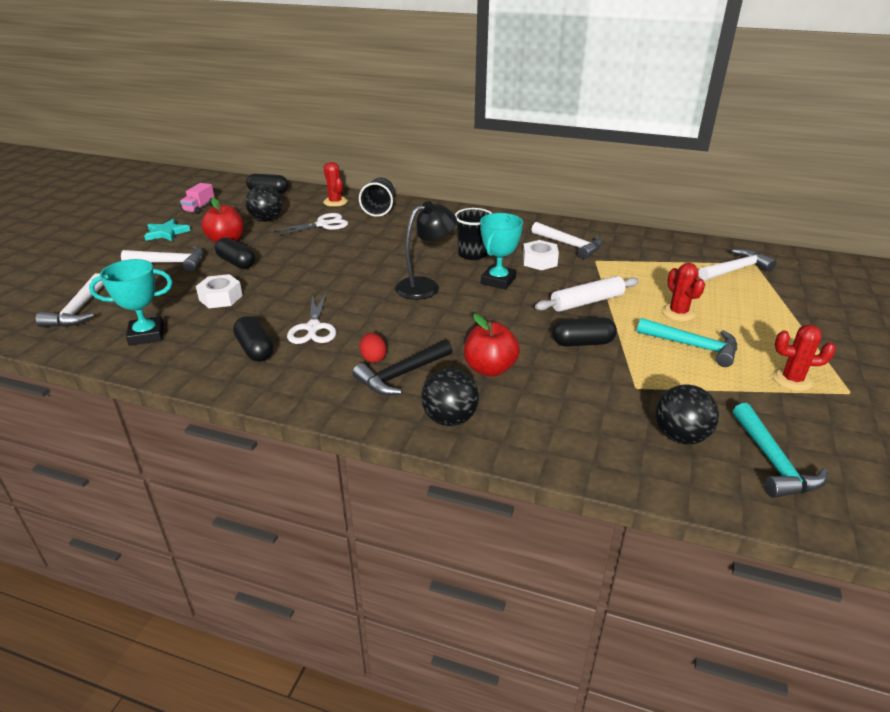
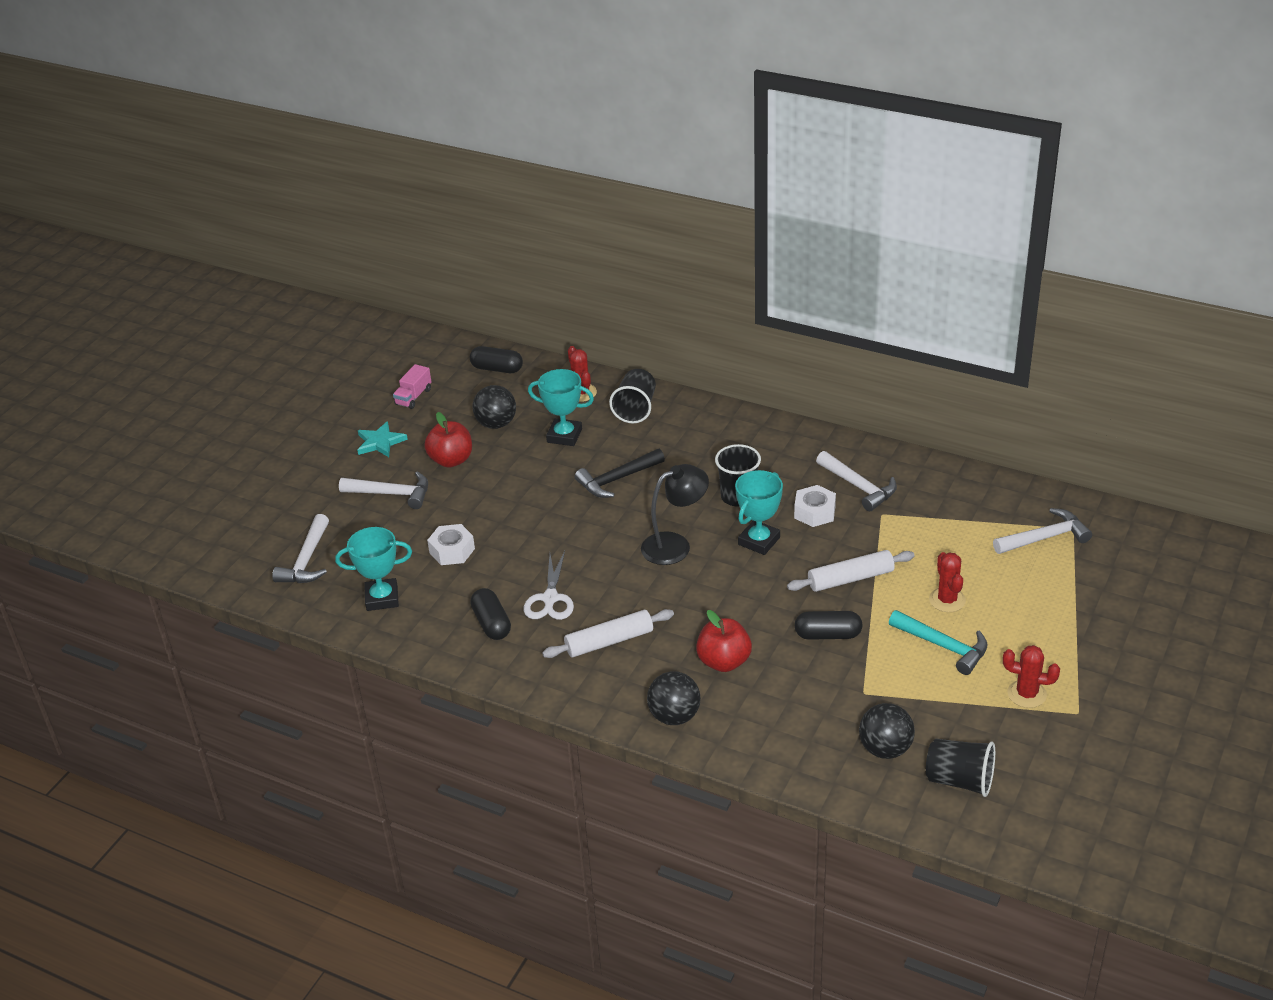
camera: 10 degrees right, 5 degrees up
black capsule [215,237,255,269] -> none
white scissors [271,213,348,236] -> turquoise trophy [528,369,594,446]
black hammer [352,339,453,395] -> black hammer moved to [575,449,665,498]
red egg [360,333,387,363] -> white rolling pin [542,609,674,658]
turquoise hammer [733,403,828,498] -> black cup [926,739,995,797]

